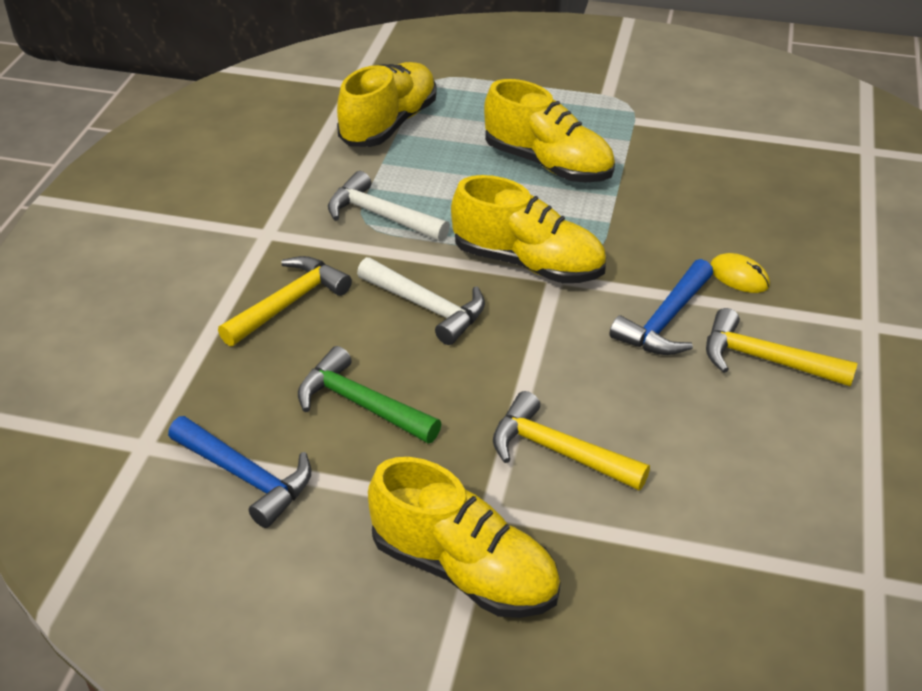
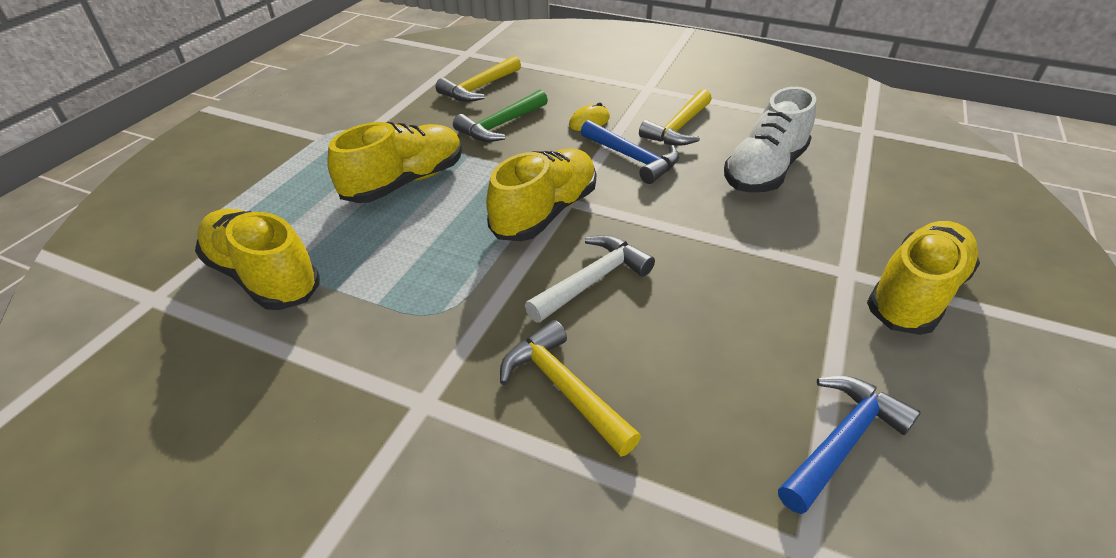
camera: 80 degrees left, 0 degrees up
green hammer [298,346,442,443] -> green hammer moved to [453,90,548,142]
white hammer [328,171,450,242] -> none
yellow hammer [493,391,650,490] -> yellow hammer moved to [436,56,521,102]
none -> white shoe [724,87,816,192]

